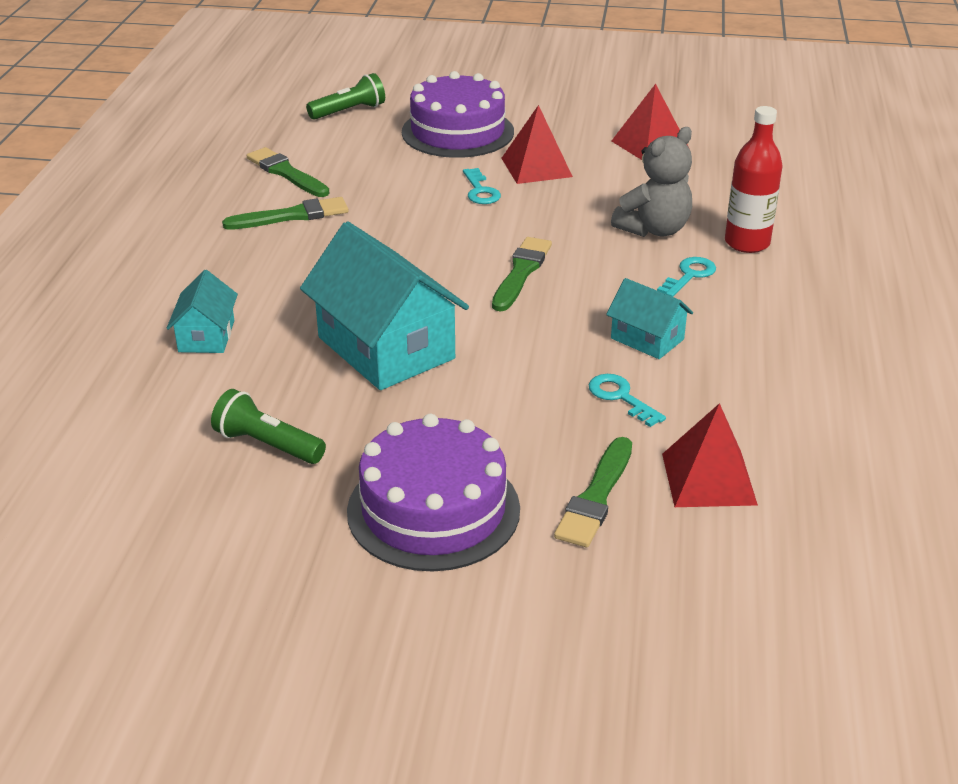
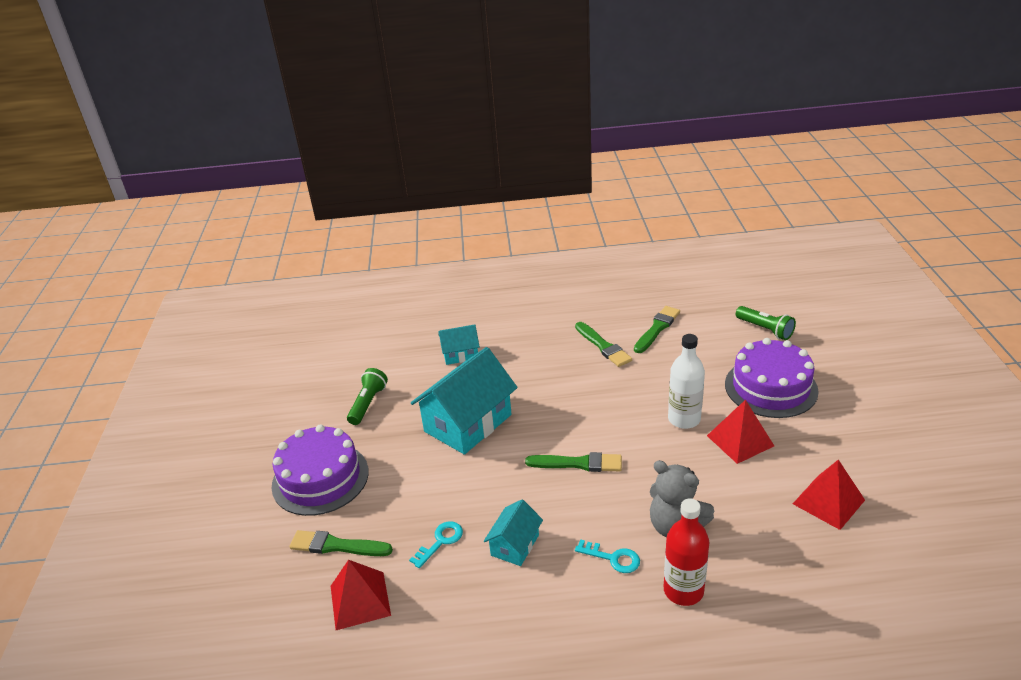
camera: 80 degrees right, 0 degrees up
turquoise key [463,168,501,204] -> white bottle [668,334,705,429]

